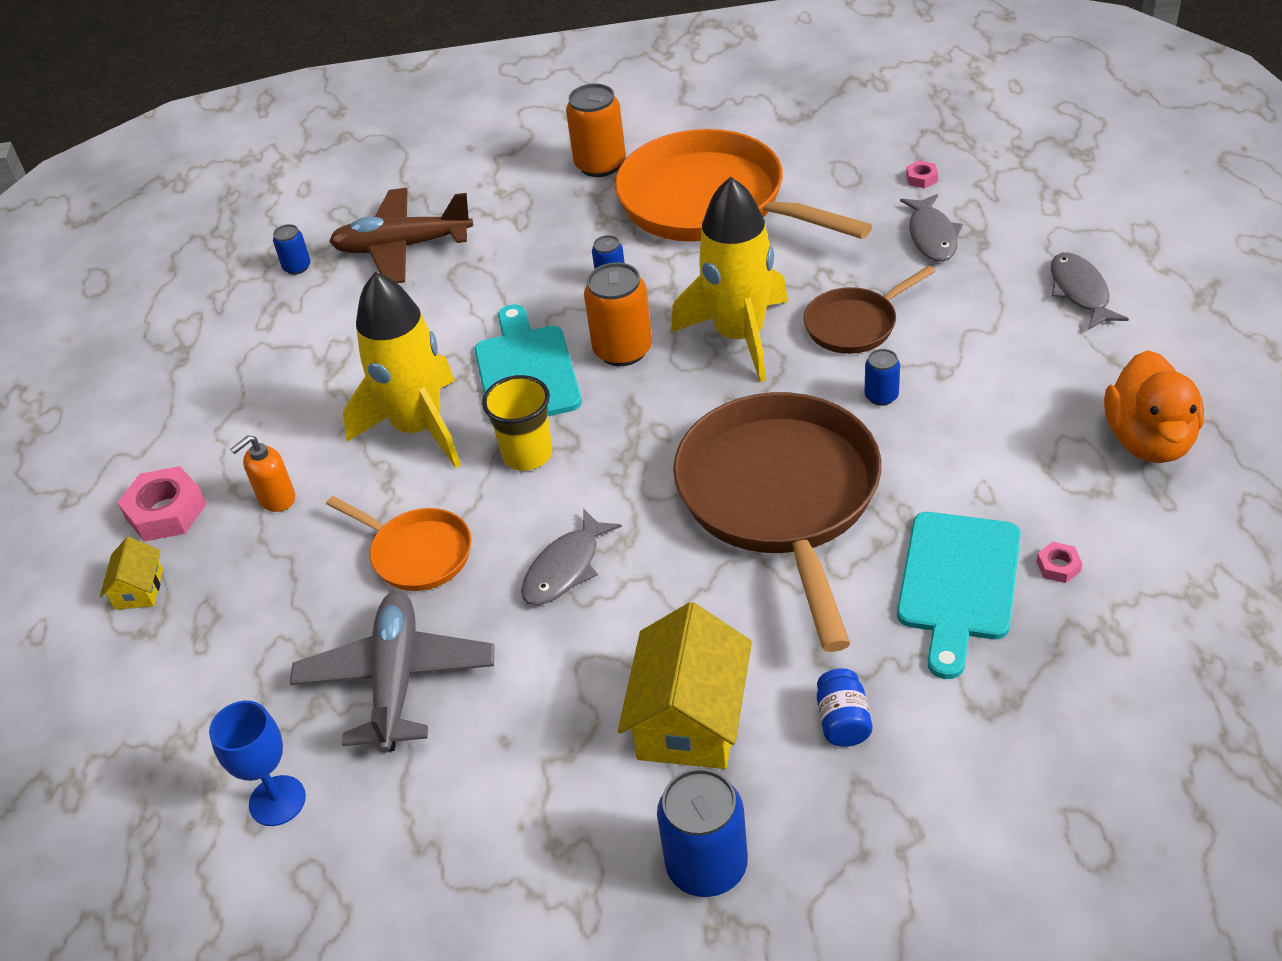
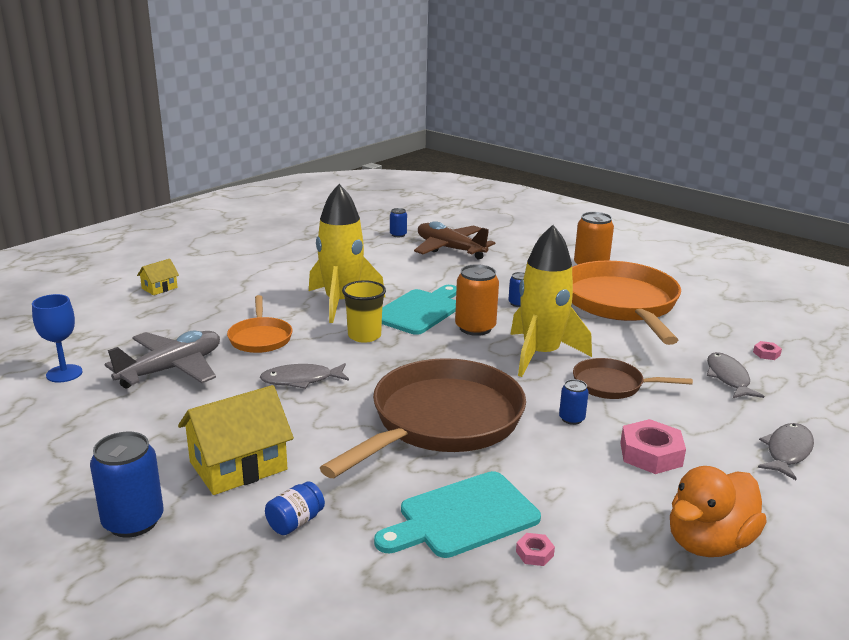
camera: 40 degrees right, 20 degrees down
pink nut [117,466,207,541] -> pink nut moved to [620,419,686,474]
orange soap dispenser [230,435,295,512] -> none
grey fish [900,194,963,262] -> grey fish turned 135 degrees clockwise [707,352,764,398]

